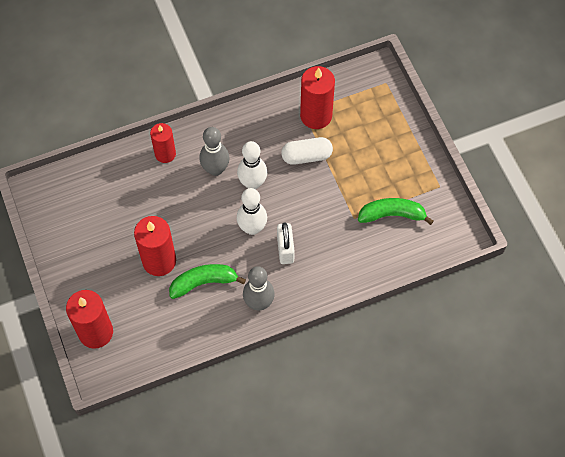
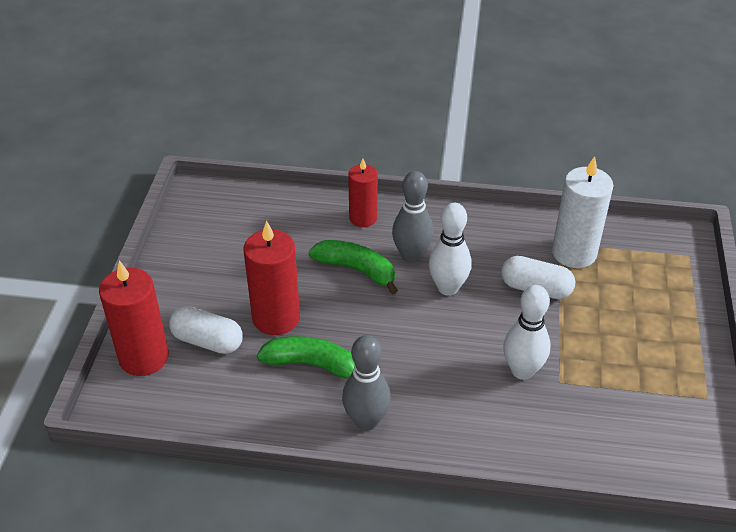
camera: 30 degrees right, 20 degrees down
white bowling pin [237,188,267,235] -> white bowling pin moved to [503,285,550,380]
white padlock [277,222,295,264] -> none
red candle [300,66,335,129] -> white candle [552,156,614,268]
green banana [358,198,434,225] -> green banana moved to [309,240,398,295]
none -> white capsule [169,306,243,354]

